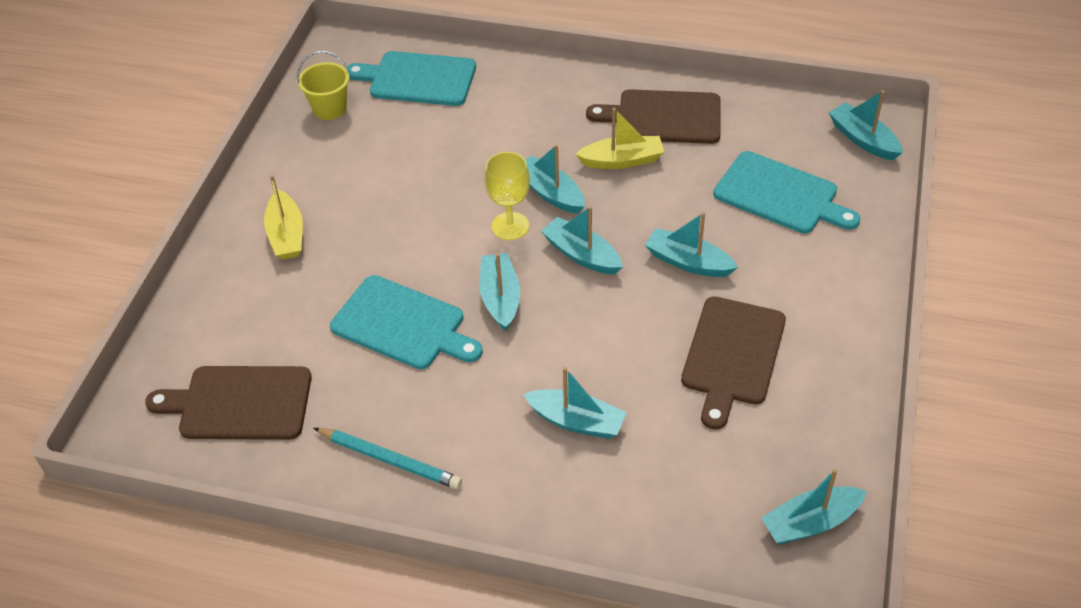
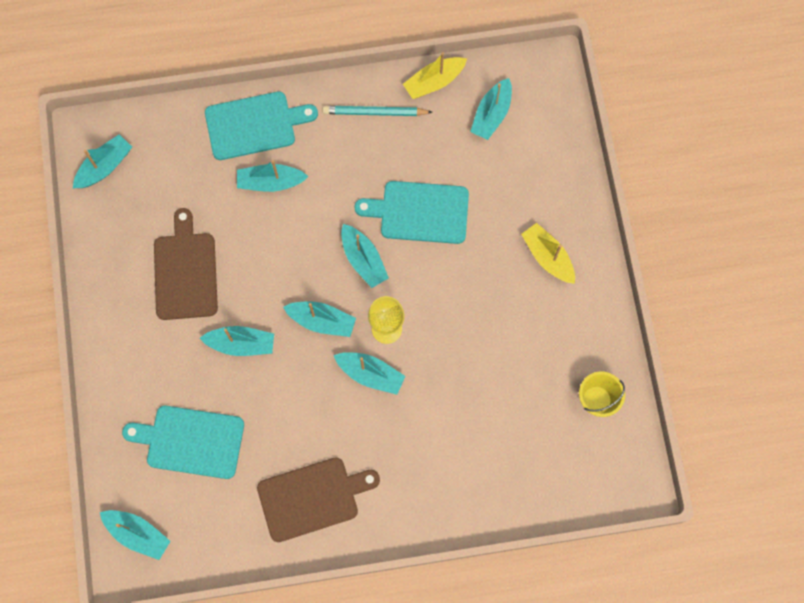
camera: 155 degrees right, 25 degrees up
brown cutting board [145,366,312,440] -> turquoise boat [470,78,512,140]
turquoise cutting board [347,51,476,106] -> turquoise cutting board moved to [205,92,318,160]
yellow boat [575,108,664,169] -> yellow boat moved to [403,52,467,99]

